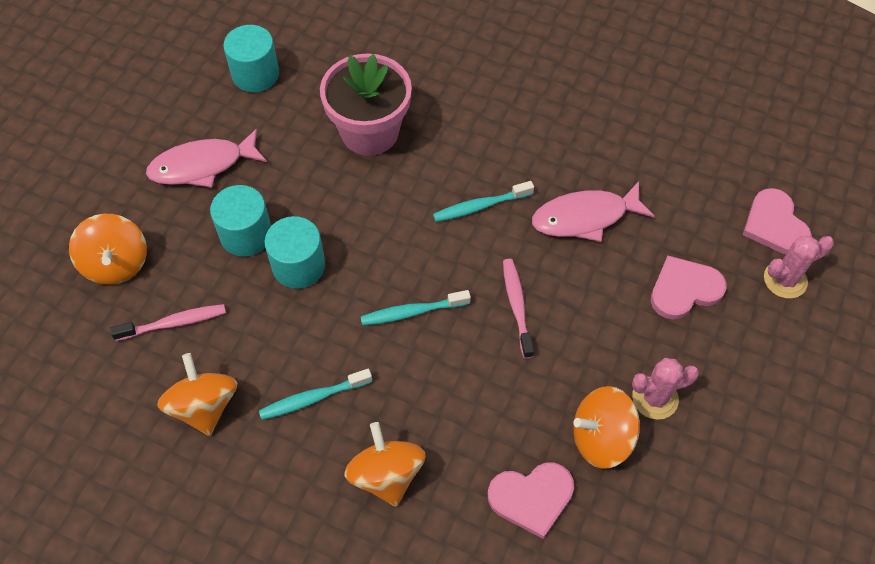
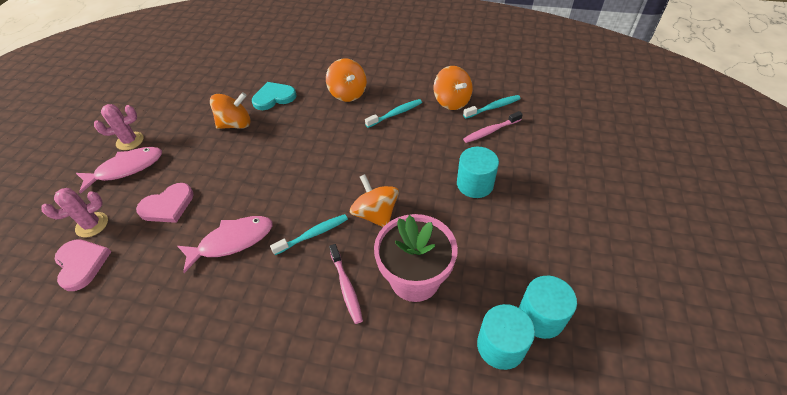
camera: 170 degrees right, 10 degrees down
orange spinning top [69,214,147,285] -> orange spinning top moved to [350,174,399,227]
pink fish [146,129,267,188] -> pink fish moved to [76,147,162,194]
turquoise cylinder [264,216,325,289] -> turquoise cylinder moved to [477,304,535,370]
turquoise toothbrush [361,290,471,326] -> turquoise toothbrush moved to [463,95,521,119]
pink heart [488,462,574,539] -> turquoise heart [252,82,296,110]
pink toothbrush [503,259,534,359] -> pink toothbrush moved to [329,244,363,324]
pink cactus [632,358,699,420] -> pink cactus moved to [94,104,144,150]

